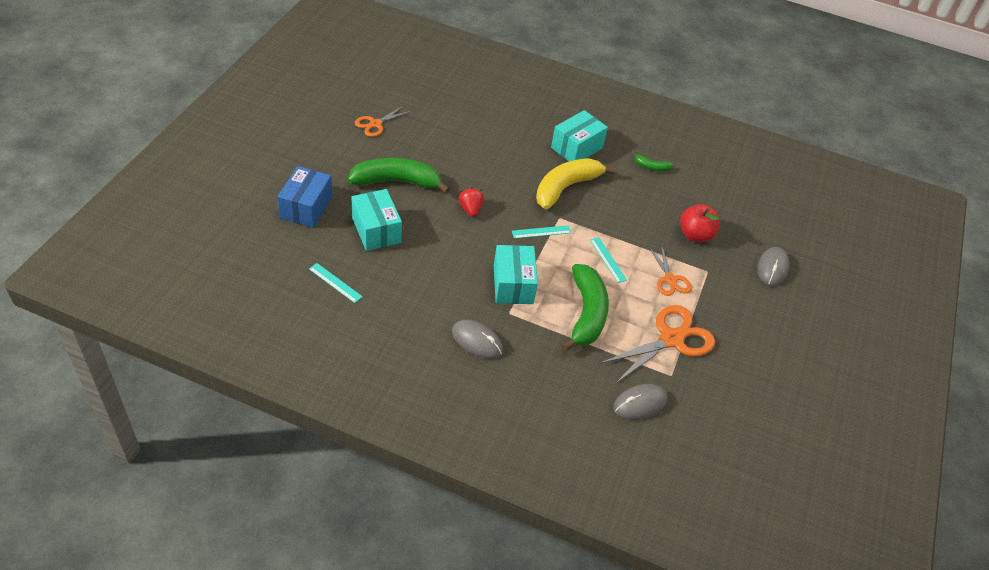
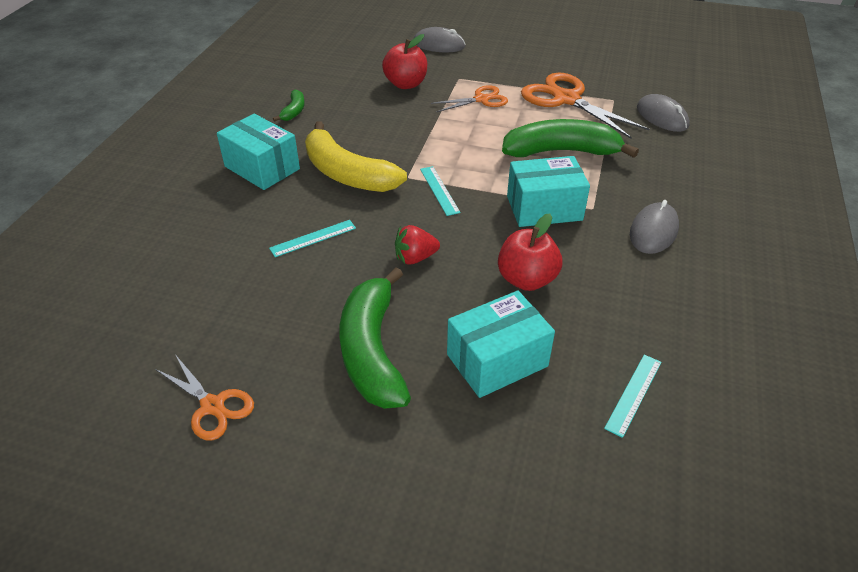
camera: 90 degrees left, 5 degrees down
blue box [277,166,332,228] -> none
turquoise ruler [590,237,627,283] -> turquoise ruler moved to [269,220,356,257]
none -> red apple [498,213,562,291]

